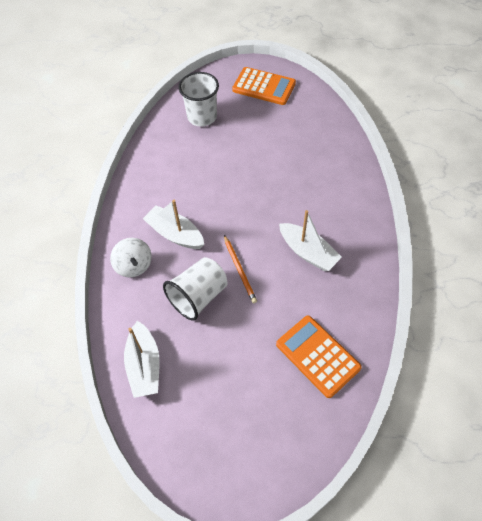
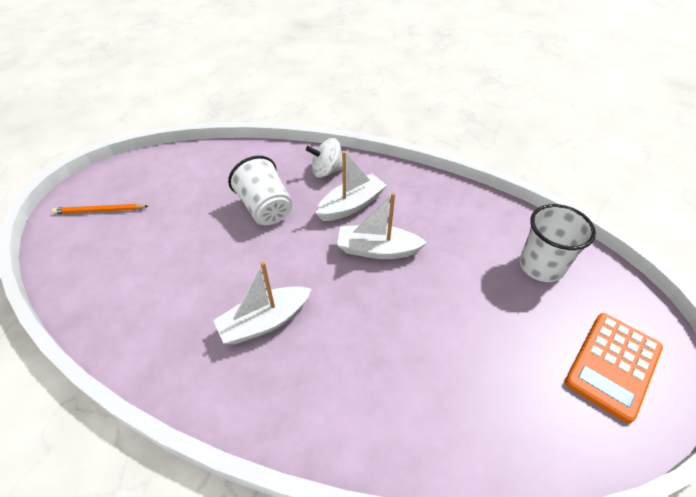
camera: 105 degrees right, 10 degrees down
white boat [124,321,160,398] -> white boat moved to [337,193,427,259]
orange pencil [224,235,257,303] -> orange pencil moved to [52,204,148,214]
orange calculator [276,316,362,398] -> none

